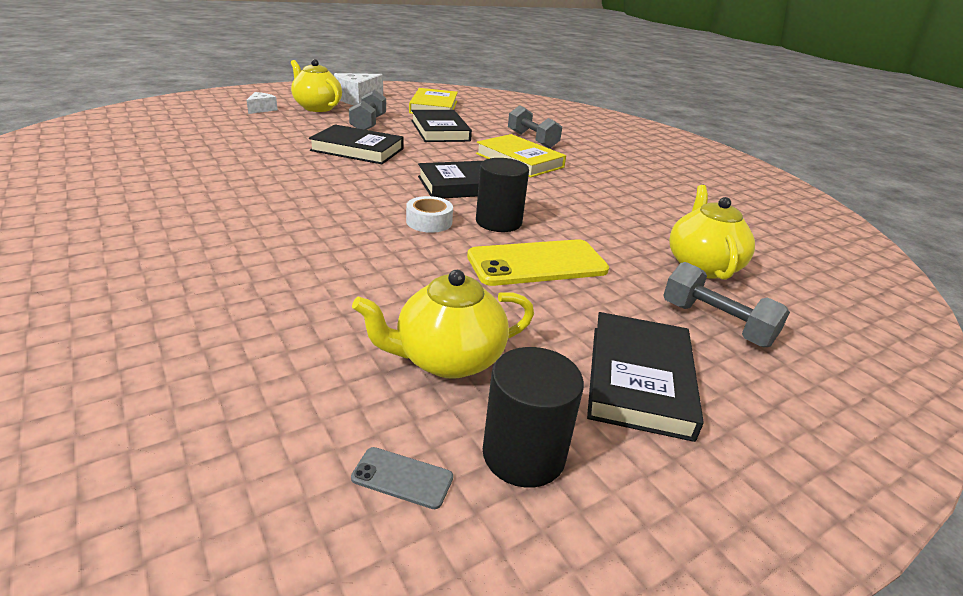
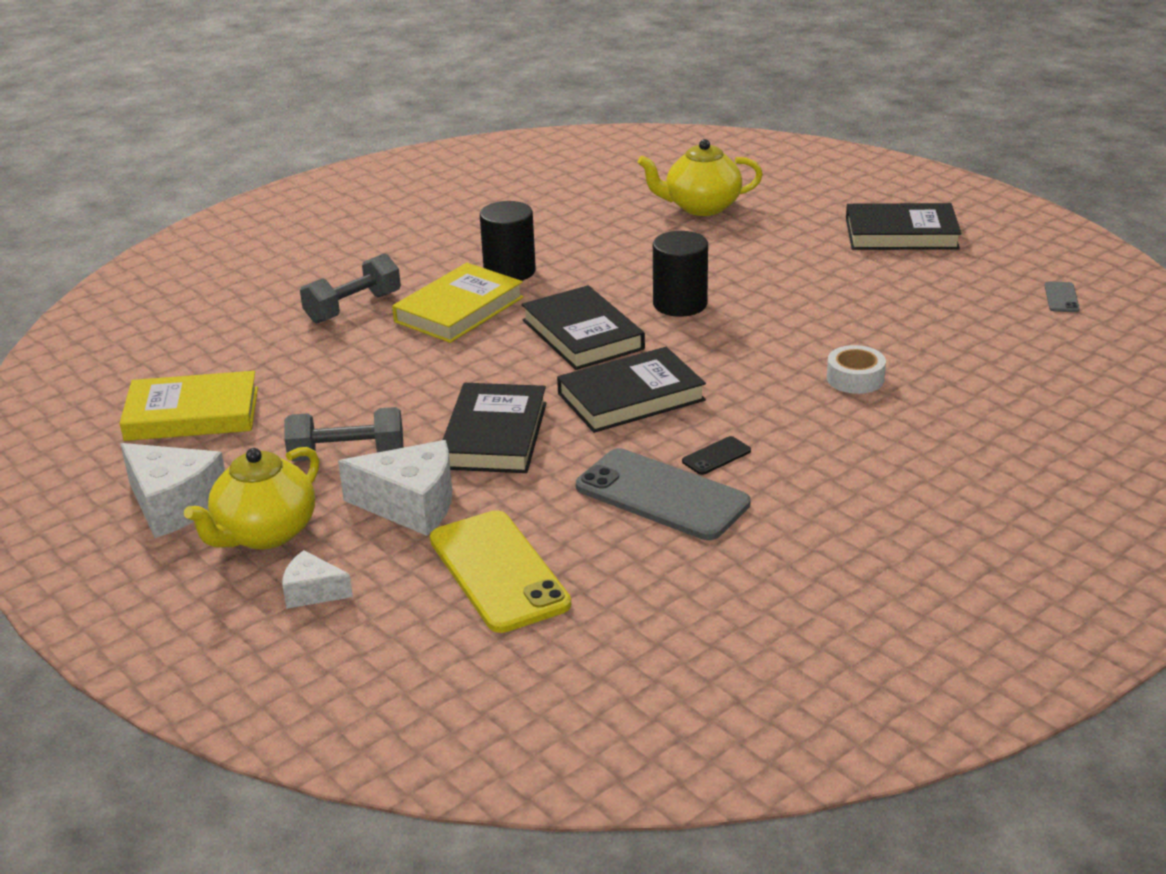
camera: 95 degrees left, 0 degrees up
yellow teapot [352,270,534,379] -> none
white tape [406,196,453,233] -> white tape moved to [827,345,886,394]
black book [411,110,472,142] -> black book moved to [557,347,706,433]
yellow phone [467,239,609,286] -> yellow phone moved to [430,510,571,633]
black cylinder [483,347,584,488] -> black cylinder moved to [480,201,536,281]
grey dumbbell [663,262,790,348] -> none
none -> white cheese [338,440,452,536]
none -> grey phone [576,448,750,540]
none -> black phone [682,436,751,475]

